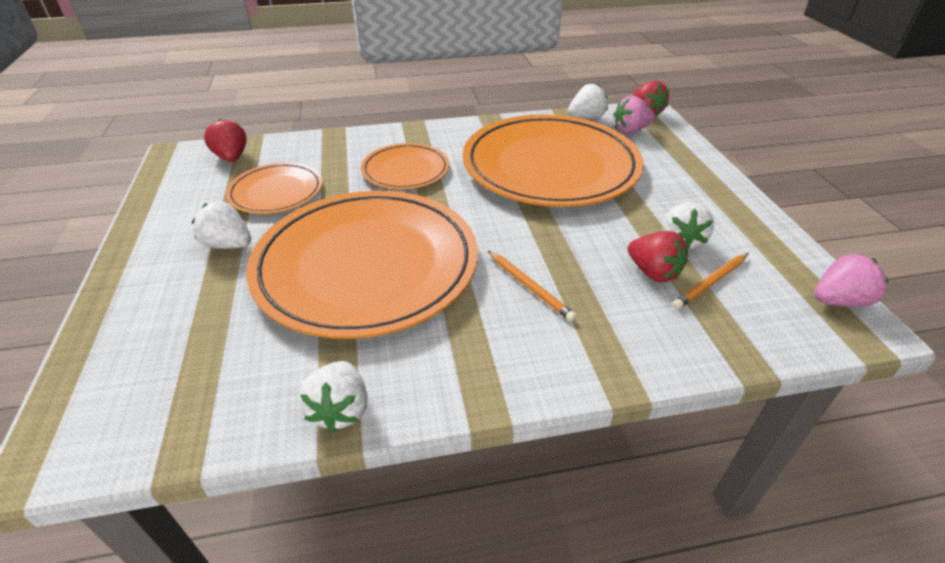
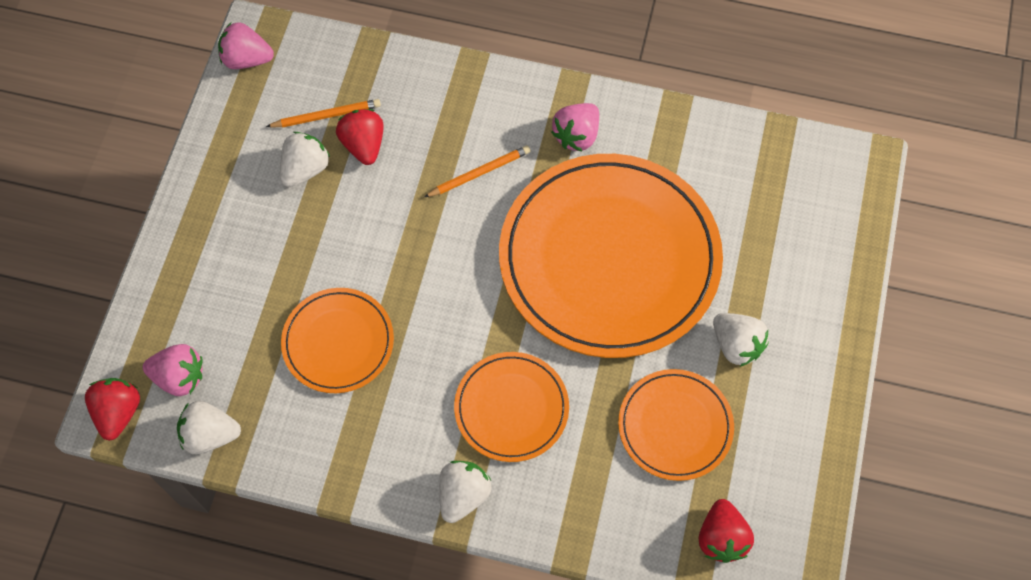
camera: 155 degrees left, 25 degrees up
white strawberry [299,361,368,432] -> white strawberry moved to [439,461,491,523]
orange plate [463,114,644,207] -> orange plate [281,288,394,393], size x0.49
orange pencil [488,251,576,322] -> orange pencil turned 75 degrees clockwise [424,145,531,197]
none -> pink strawberry [551,103,599,151]

